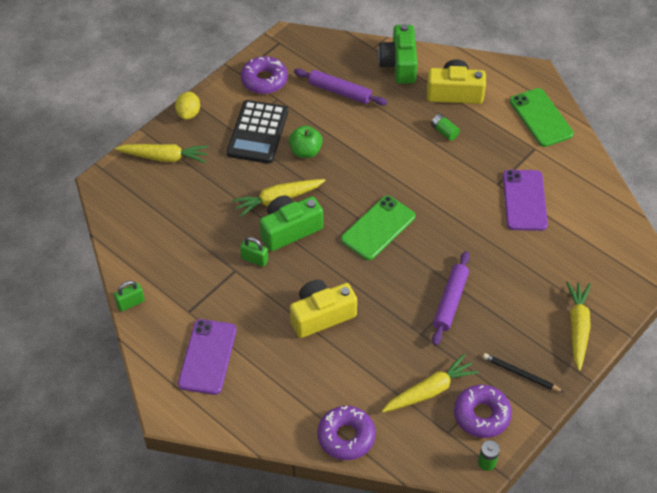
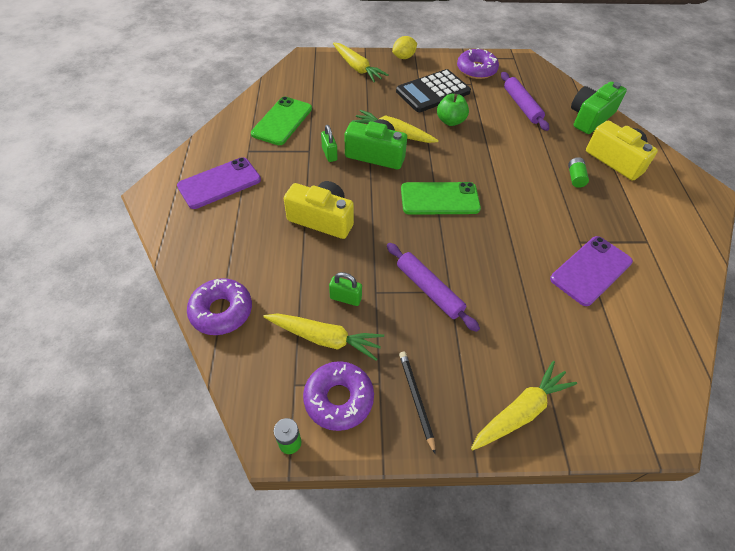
camera: 45 degrees right, 0 degrees up
green padlock [114,281,145,312] -> green padlock moved to [329,272,362,306]
purple rolling pin [432,251,470,346] -> purple rolling pin turned 75 degrees clockwise [387,243,480,332]
green phone [510,88,574,147] -> green phone moved to [251,97,312,145]

